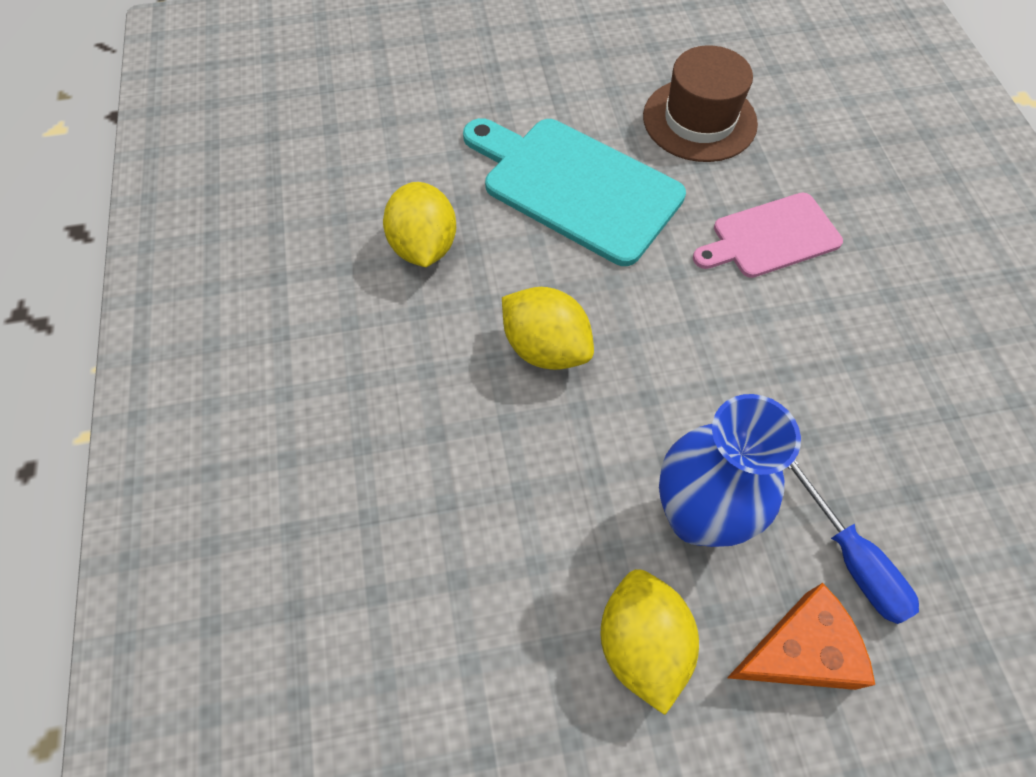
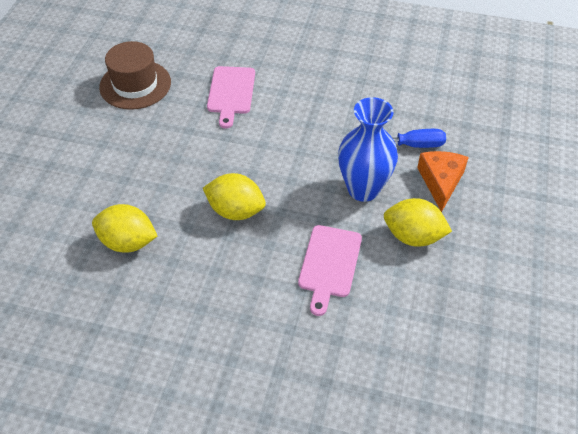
camera: 65 degrees left, 10 degrees down
turquoise cutting board [463,118,686,266] -> none
yellow lemon [502,287,594,370] -> yellow lemon turned 45 degrees clockwise [203,173,266,220]
none -> pink cutting board [298,225,362,316]

